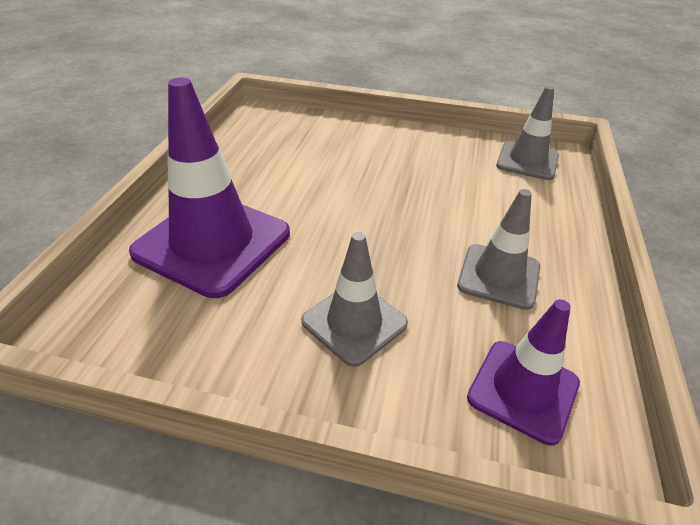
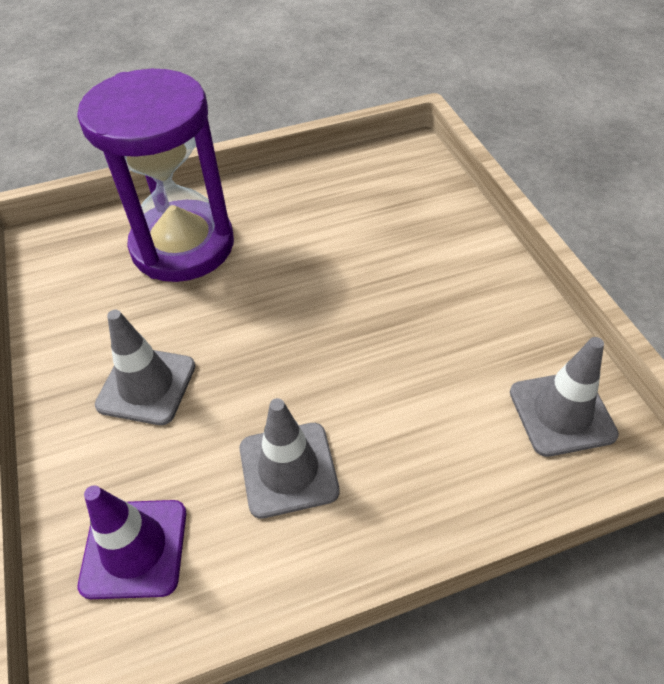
camera: 60 degrees right, 10 degrees up
purple traffic cone [129,78,290,298] -> purple hourglass [77,69,234,282]

